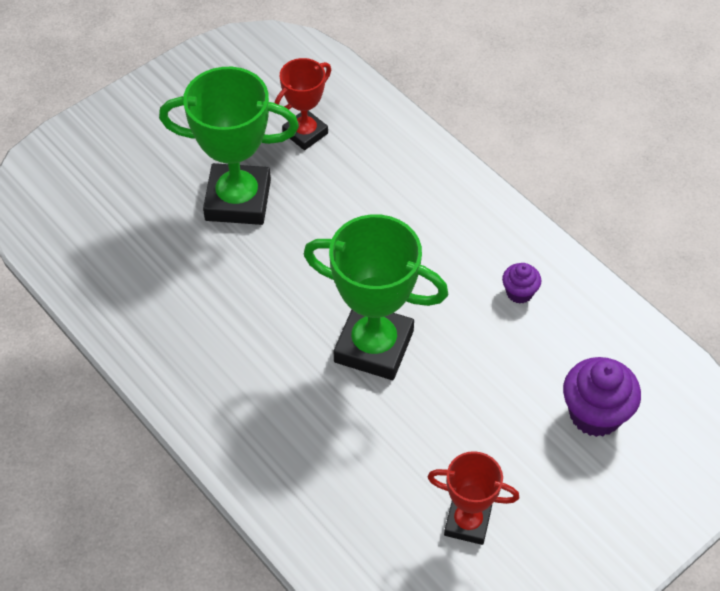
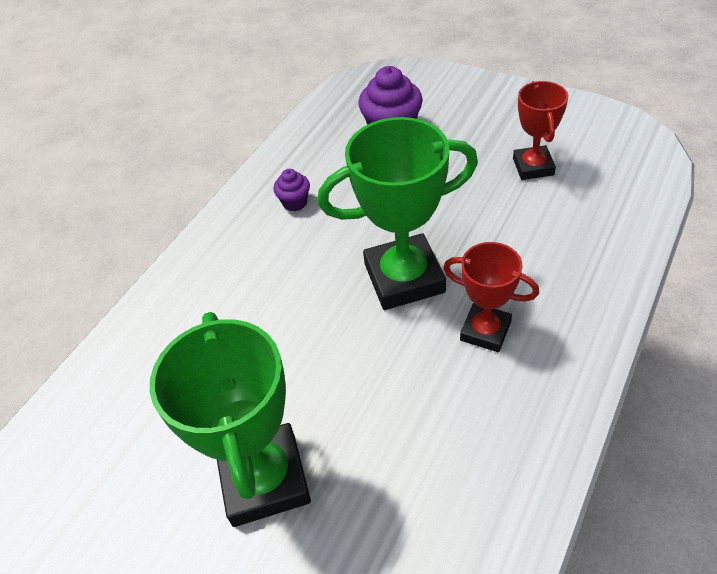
camera: 105 degrees left, 5 degrees down
red trophy [275,58,331,150] -> red trophy moved to [443,242,539,352]
green trophy [304,214,448,380] -> green trophy turned 75 degrees clockwise [318,117,478,310]

